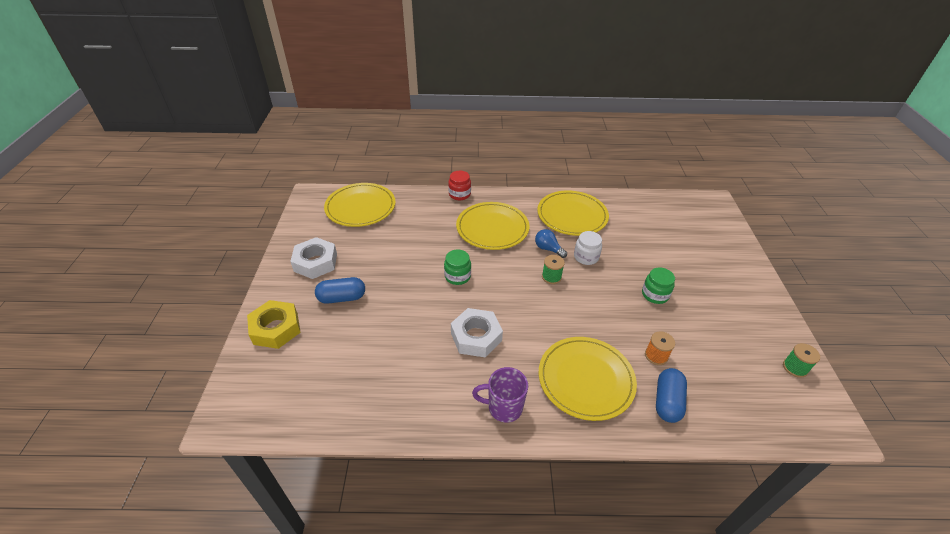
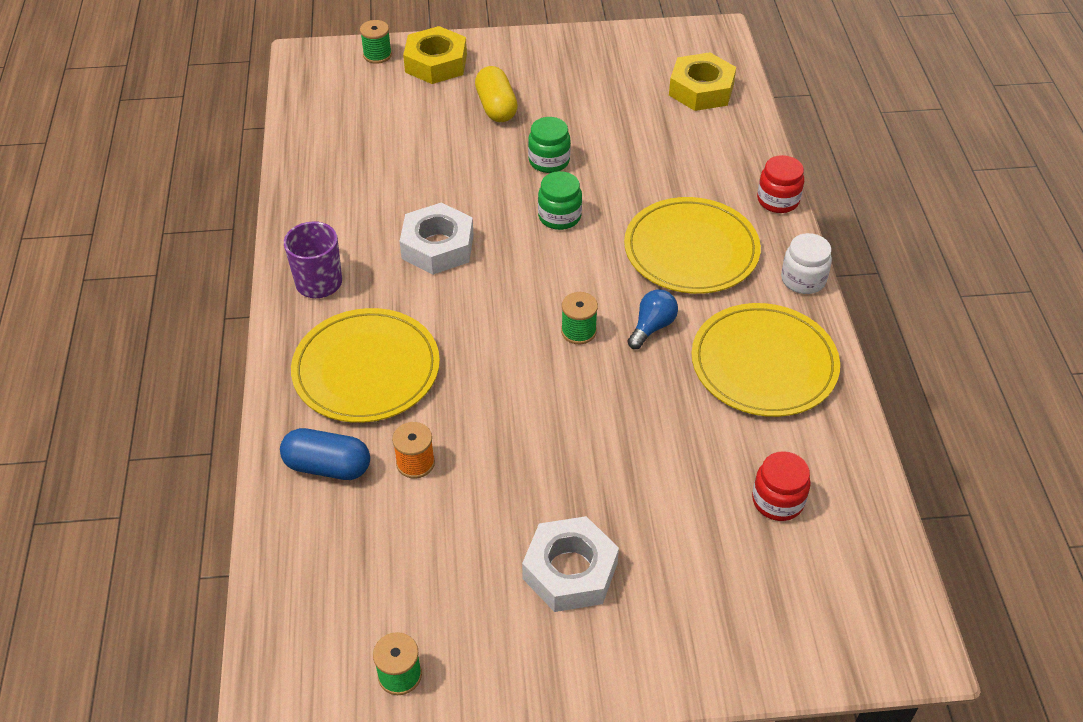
camera: 85 degrees right, 5 degrees up
white nut [290,237,337,279] -> white nut moved to [522,516,619,612]
blue capsule [315,277,365,304] -> yellow capsule [475,66,518,122]
yellow plate [324,183,396,227] -> yellow nut [669,52,736,111]
white jar [574,231,602,265] -> white jar moved to [781,233,832,294]
green jar [642,267,675,304] -> green jar moved to [528,117,571,173]
none -> green spool [360,20,392,64]
none -> red jar [752,451,811,521]

